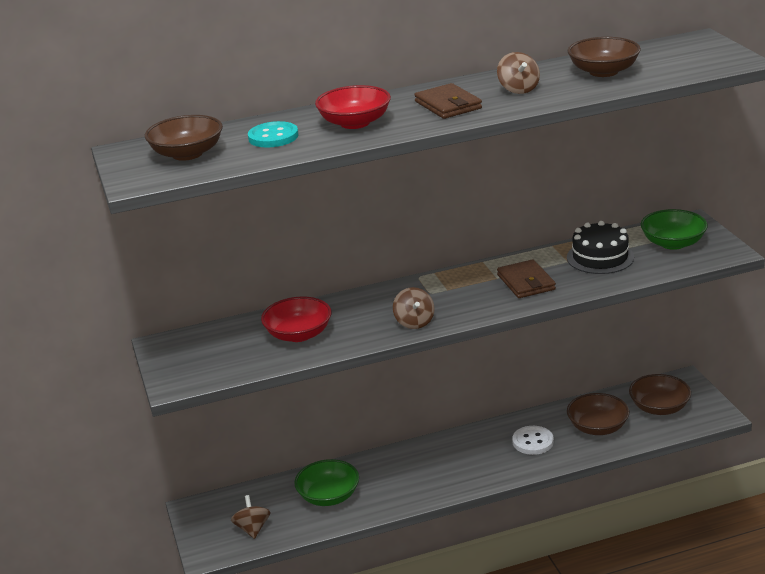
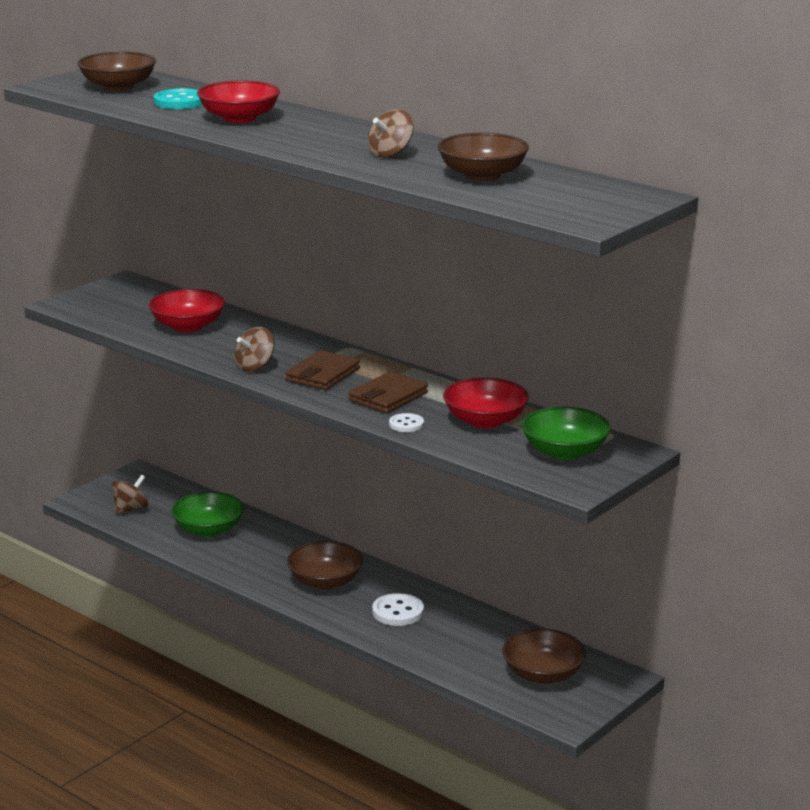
camera: 55 degrees right, 5 degrees down
brown wallet [414,83,482,119] -> brown wallet moved to [285,350,360,390]
black cake [567,221,634,274] -> red bowl [443,378,529,428]
brown bowl [567,393,629,435] -> brown bowl moved to [287,541,363,590]
none -> white button [389,413,424,432]

